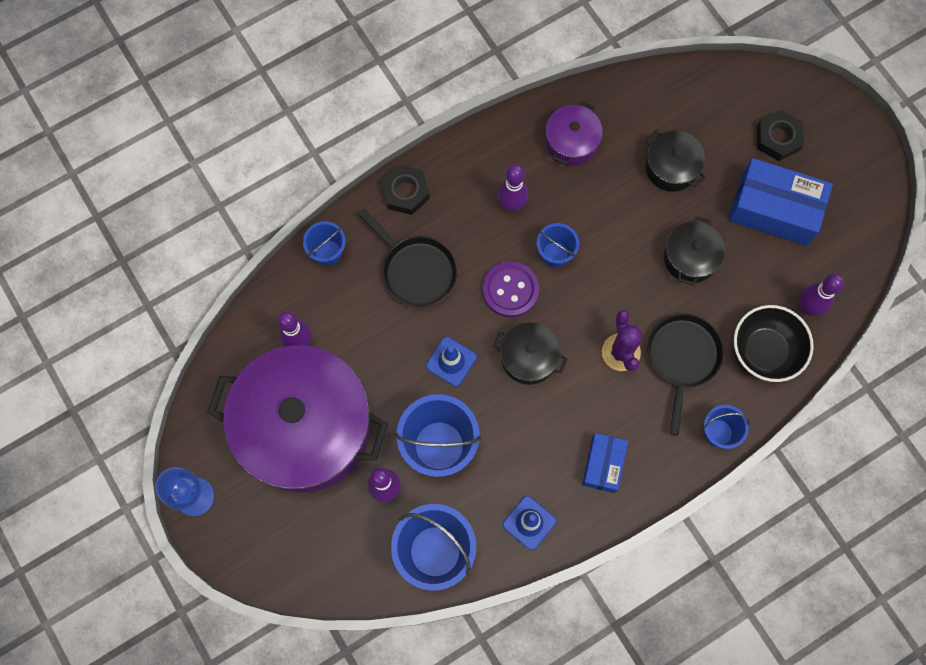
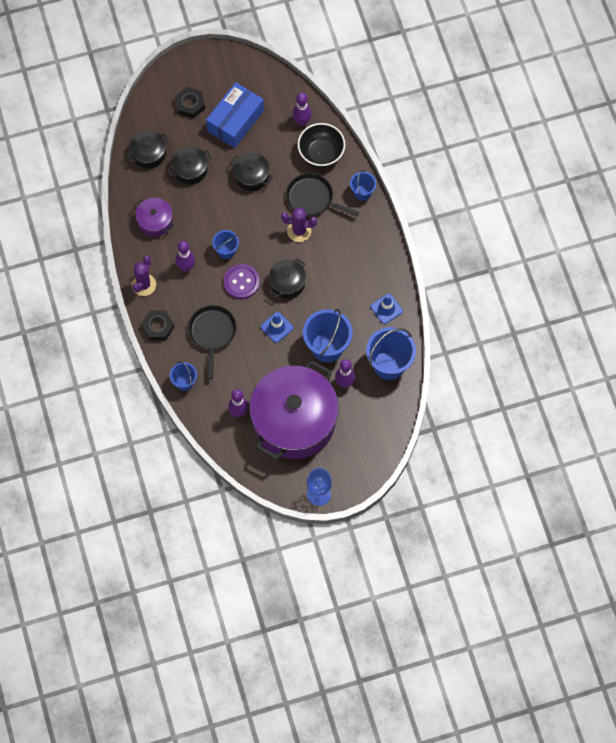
camera: 75 degrees left, 5 degrees down
black pan [358,209,457,307] -> black pan turned 60 degrees counterclockwise [188,305,236,379]
blue box [582,433,628,493] -> none
none -> black pot [126,130,170,169]
none -> purple cactus [132,256,156,296]

